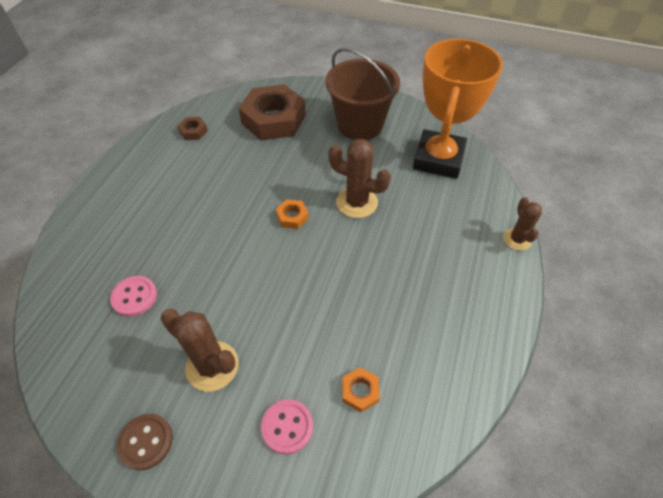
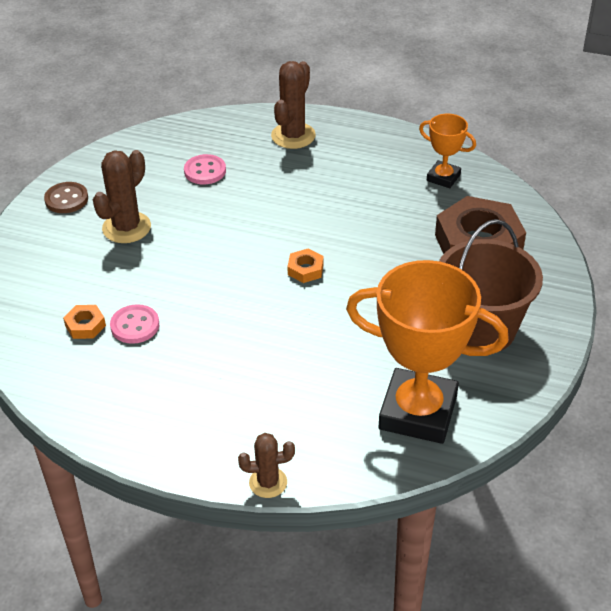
camera: 90 degrees right, 10 degrees down
brown nut [177,117,208,140] -> orange trophy [419,114,476,188]
pink button [261,399,313,454] -> pink button moved to [110,304,159,344]
brown cactus [328,139,391,218] -> brown cactus moved to [271,61,316,149]

